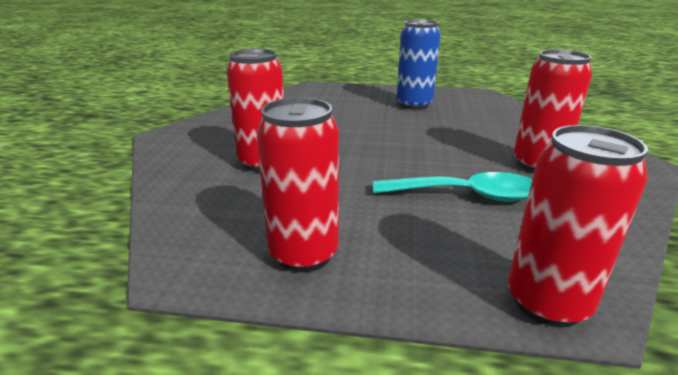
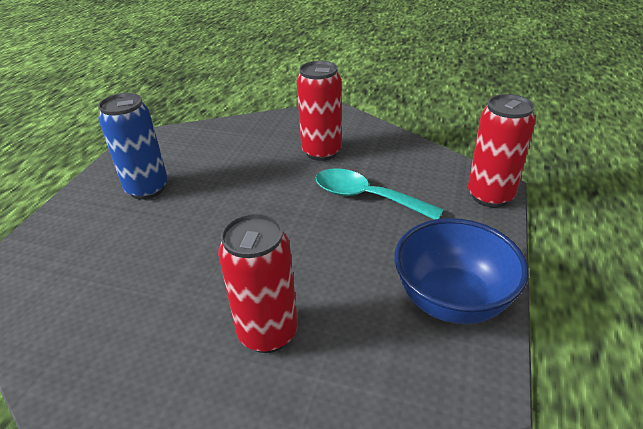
camera: 80 degrees left, 10 degrees up
red can [256,98,339,272] -> blue bowl [394,218,529,324]
turquoise spoon [373,172,532,202] -> turquoise spoon turned 75 degrees counterclockwise [316,168,444,220]

